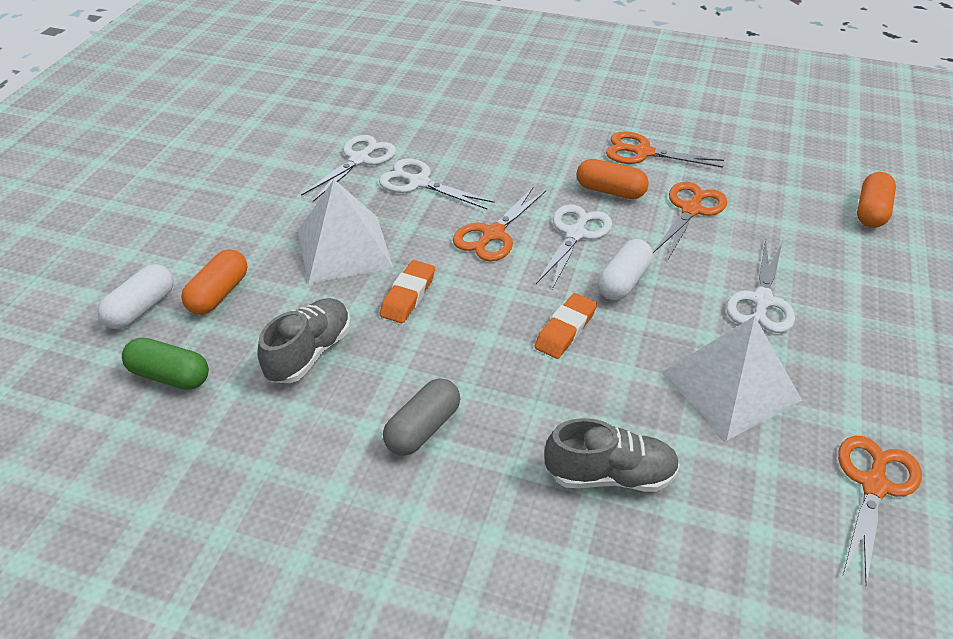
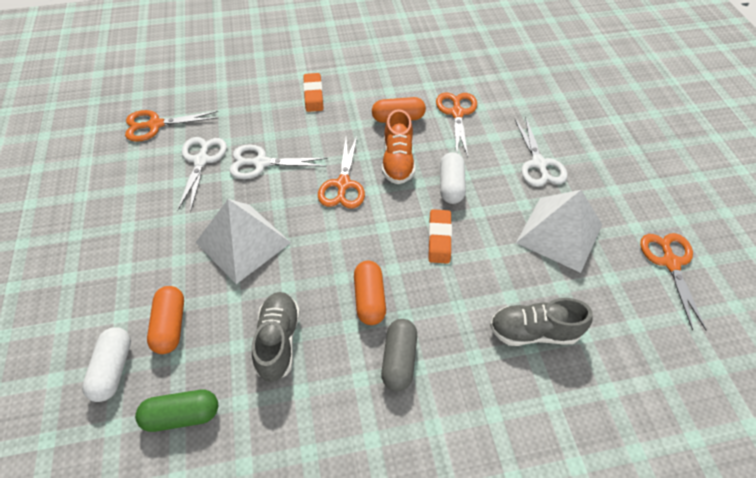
camera: 30 degrees left, 10 degrees up
orange eraser [379,260,435,323] -> orange eraser moved to [303,73,324,112]
white scissors [536,204,612,289] -> orange shoe [382,109,415,184]
grey shoe [544,418,680,492] -> grey shoe turned 150 degrees counterclockwise [490,298,593,346]
orange scissors [606,131,724,168] -> orange scissors moved to [125,110,218,142]
orange capsule [857,172,896,228] -> orange capsule moved to [354,261,386,325]

